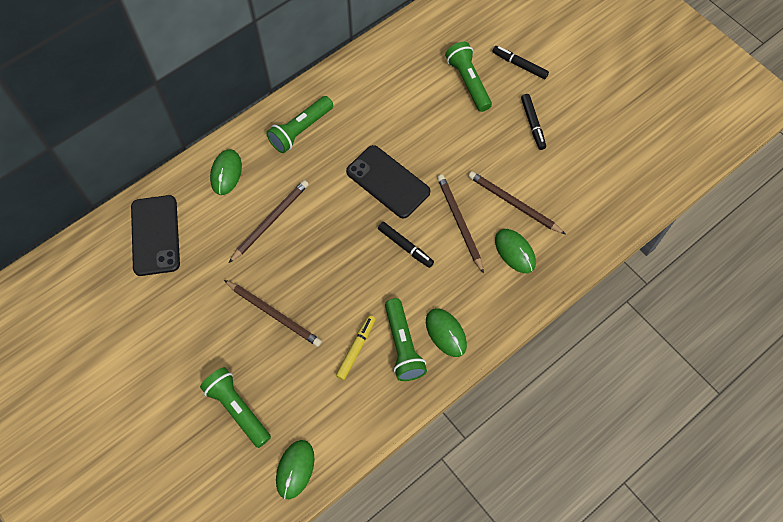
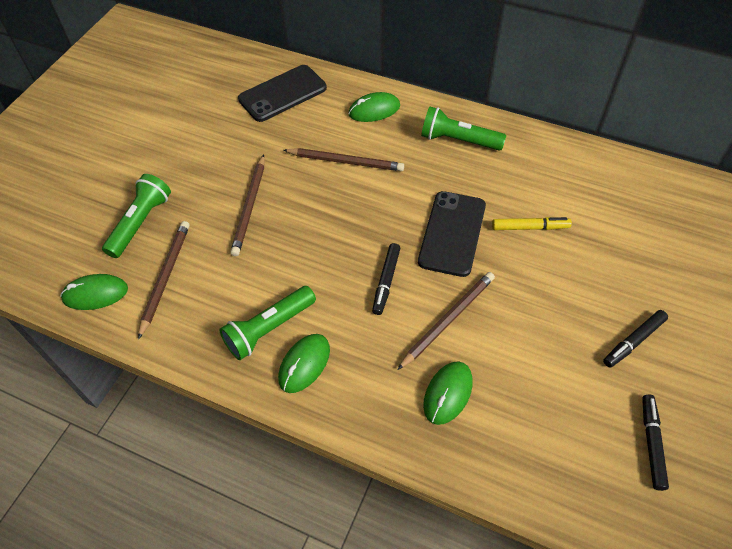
camera: 65 degrees right, 10 degrees down
yellow marker [336,315,376,380] -> yellow marker moved to [492,217,572,230]
green flashlight [445,42,492,112] -> none
brown pencil [468,171,565,234] -> brown pencil moved to [138,221,190,340]
black marker [492,46,549,79] -> black marker moved to [642,395,669,491]

